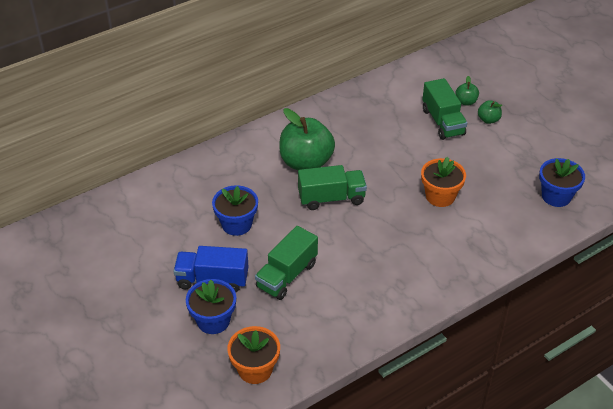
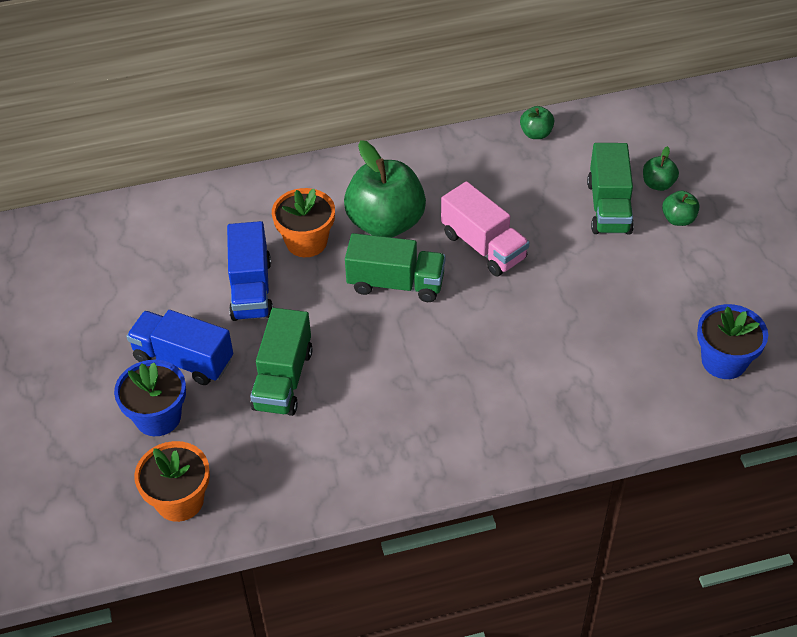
camera: 20 degrees right, 5 degrees up
blue flower pot [212,185,258,236] -> blue truck [227,221,273,321]
green truck [255,226,318,300] -> green truck turned 45 degrees counterclockwise [250,308,313,416]
orange flower pot [421,157,466,207] -> orange flower pot moved to [272,188,335,257]
none -> pink truck [441,181,530,277]
none -> green apple [520,106,554,139]

